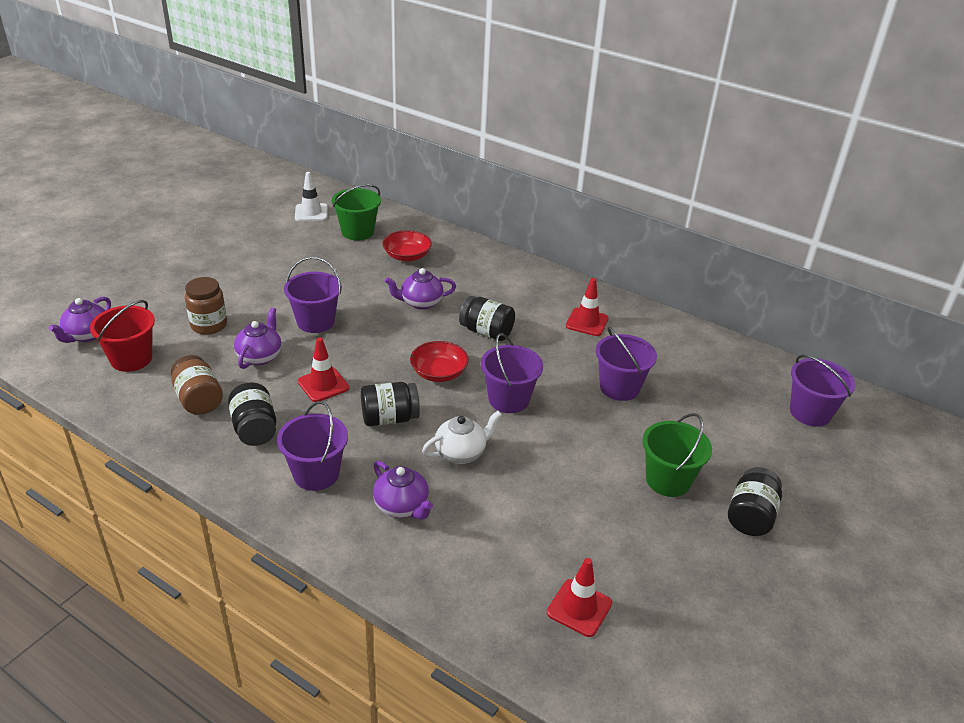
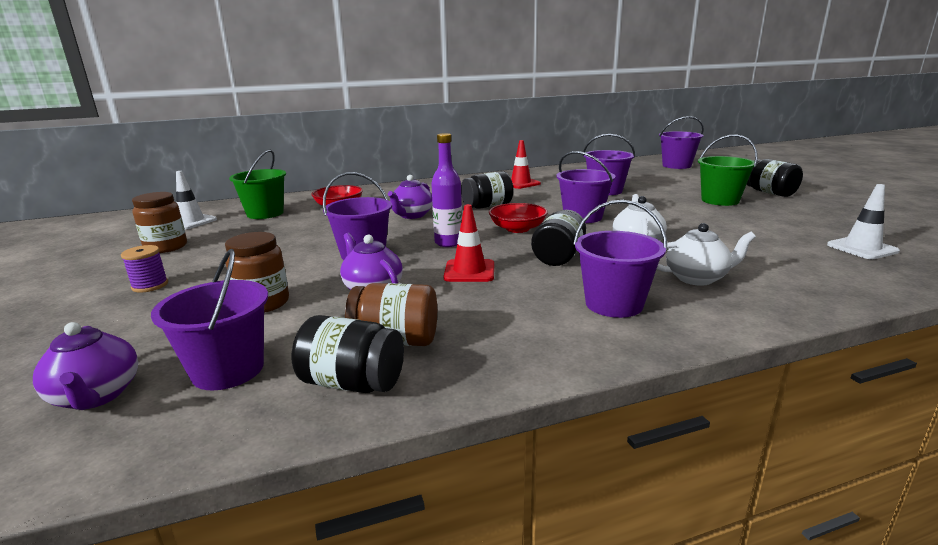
camera: 50 degrees left, 15 degrees down
red bucket [90,300,155,372] -> purple bucket [151,249,268,390]
black jar [228,382,276,446] -> black jar moved to [291,315,404,393]
purple teapot [373,461,433,520] -> white teapot [657,223,756,286]
red traffic cone [547,558,612,637] -> white traffic cone [827,184,900,259]
none -> purple spool [121,245,168,293]
none -> brown jar [132,192,187,253]
none -> purple bottle [431,133,462,247]

